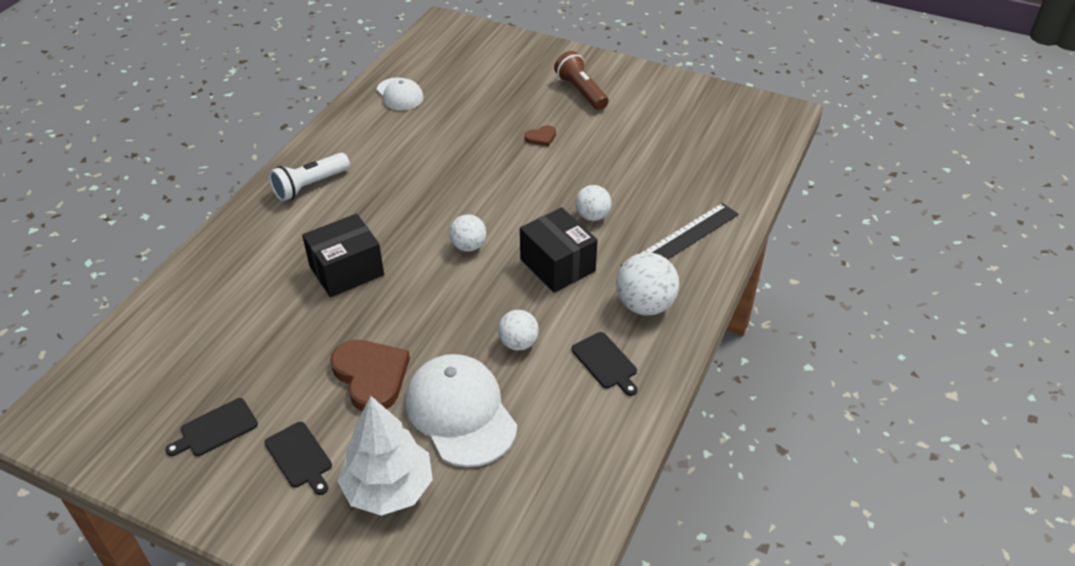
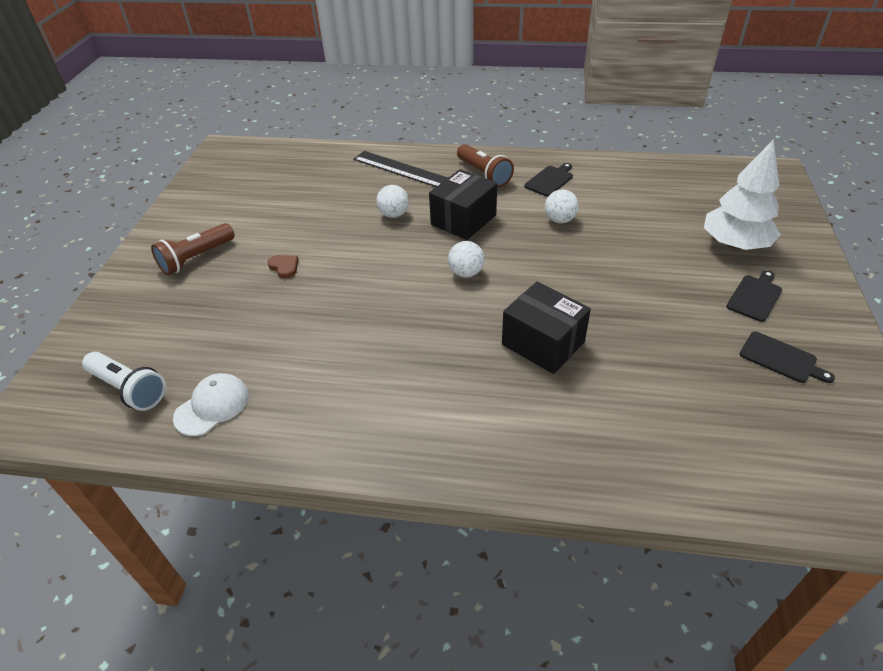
camera: 105 degrees left, 0 degrees up
white flashlight [269,153,350,201] -> white flashlight moved to [82,352,166,411]
brown heart [330,340,410,411] -> none
white cap [405,354,517,467] -> none
white ball [616,252,679,316] -> brown flashlight [457,144,514,187]

